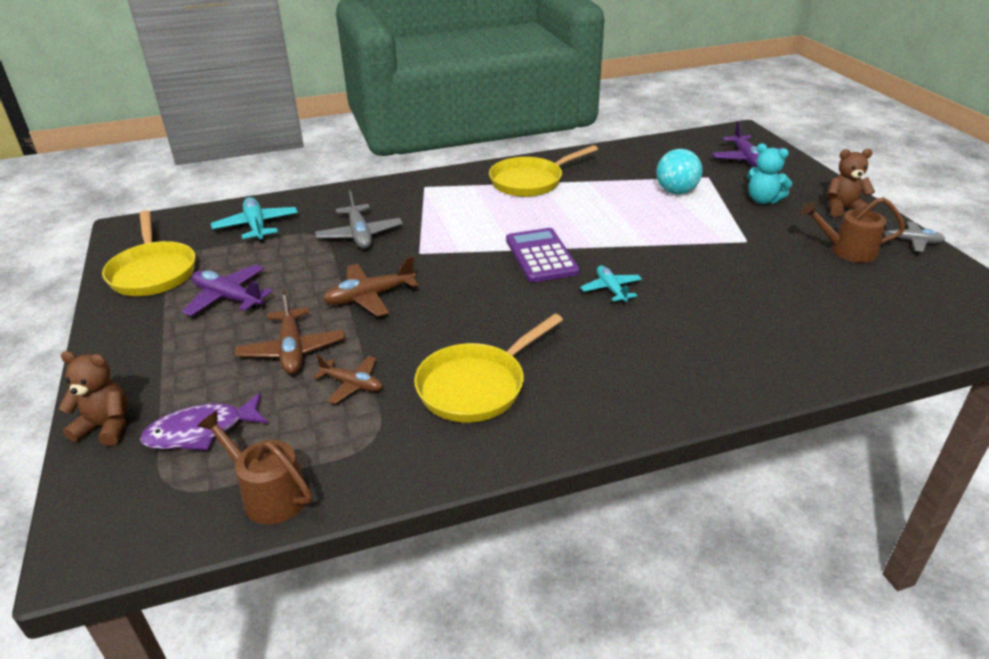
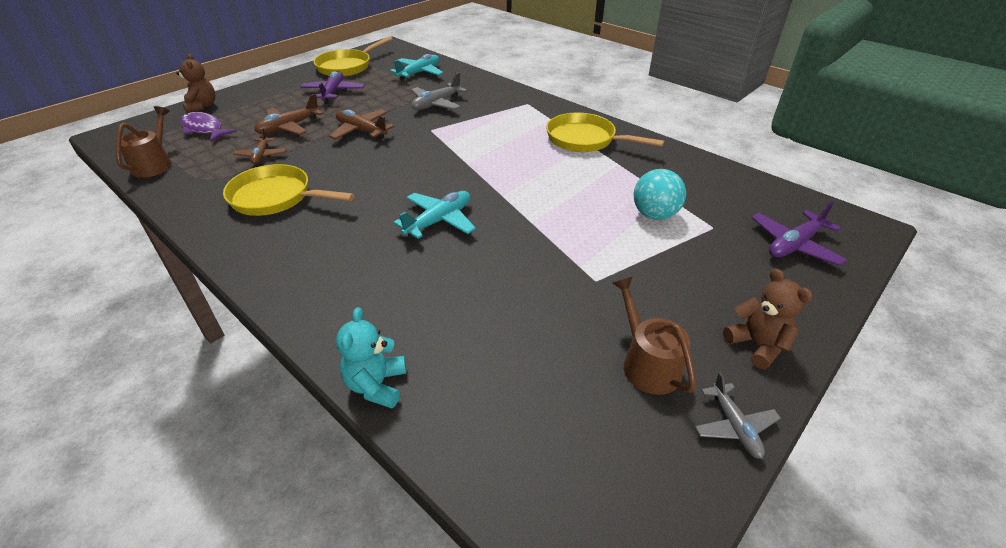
camera: 60 degrees right, 5 degrees up
purple calculator [506,228,579,283] -> none
turquoise plane [580,266,642,303] -> turquoise plane [393,191,476,239], size x1.51
turquoise teddy bear [747,144,792,204] -> turquoise teddy bear moved to [336,307,406,408]

